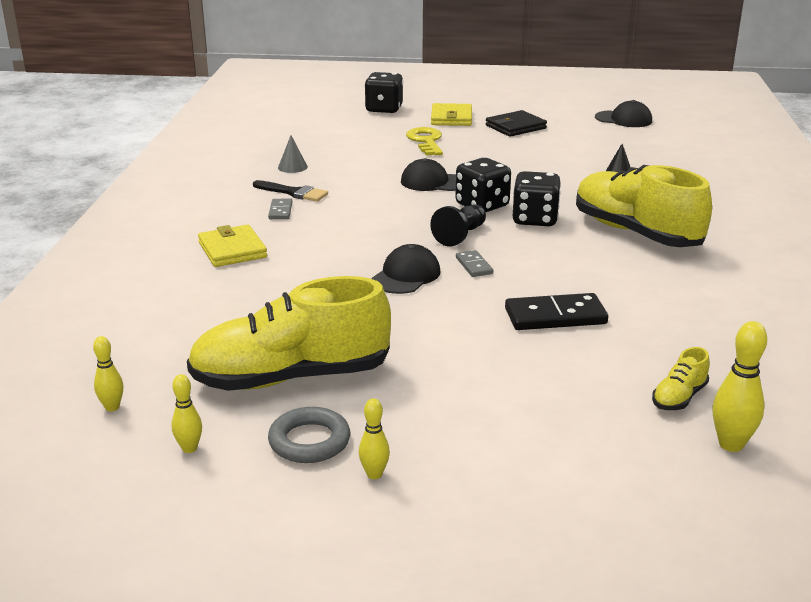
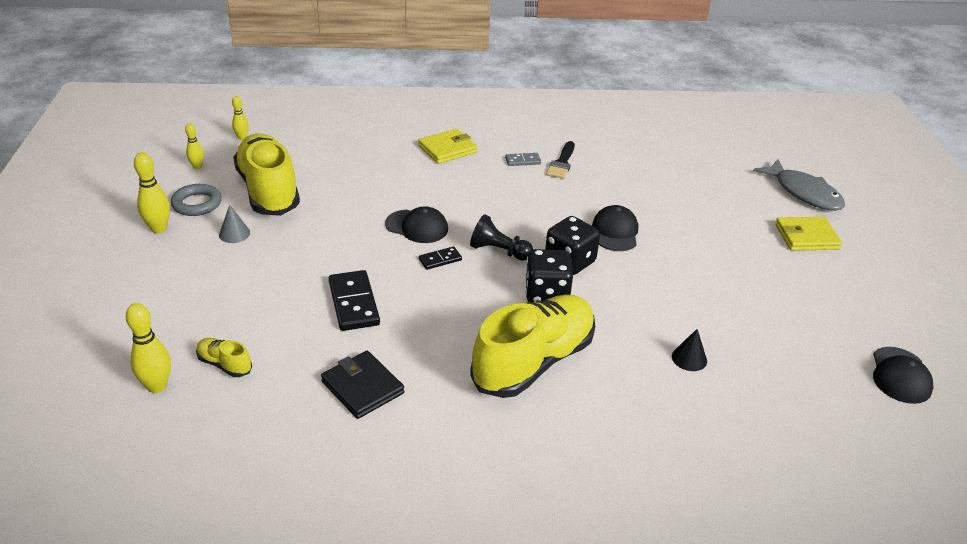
camera: 80 degrees right, 10 degrees up
grey cone [278,135,308,173] -> grey cone moved to [219,205,250,243]
yellow bowling pin [359,398,390,479] -> yellow bowling pin [134,153,170,233], size x1.63
black dice [364,72,403,113] -> grey fish [753,159,845,211]
yellow key [406,127,443,156] -> none
grey domino [456,250,493,277] -> black domino [419,247,462,270]
black wallet [486,110,547,137] -> black wallet moved to [321,351,404,419]

